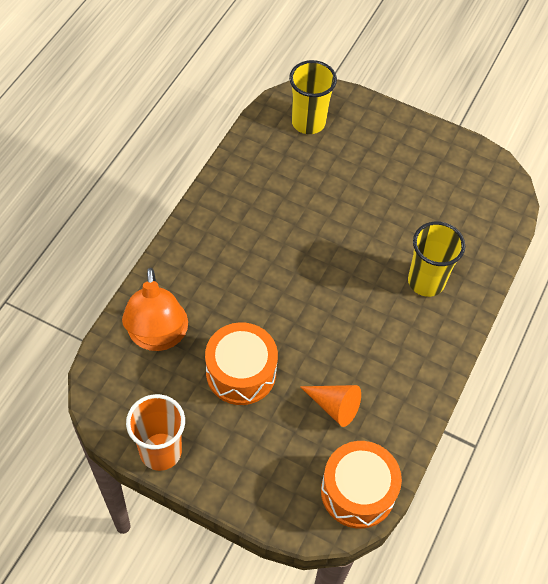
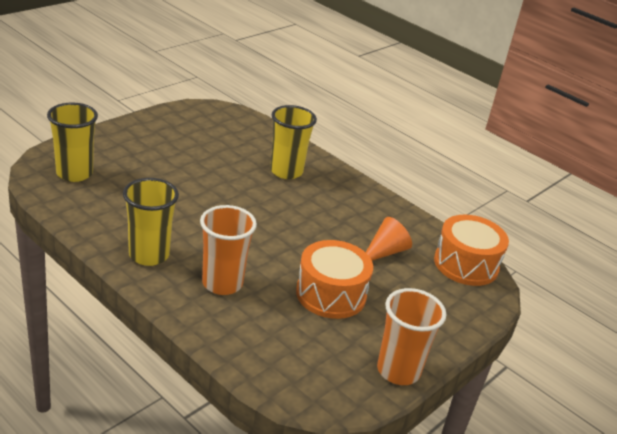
camera: 75 degrees left, 25 degrees down
orange lamp [122,268,188,351] -> none
none -> yellow cup [123,178,179,266]
none -> orange cup [200,205,257,295]

